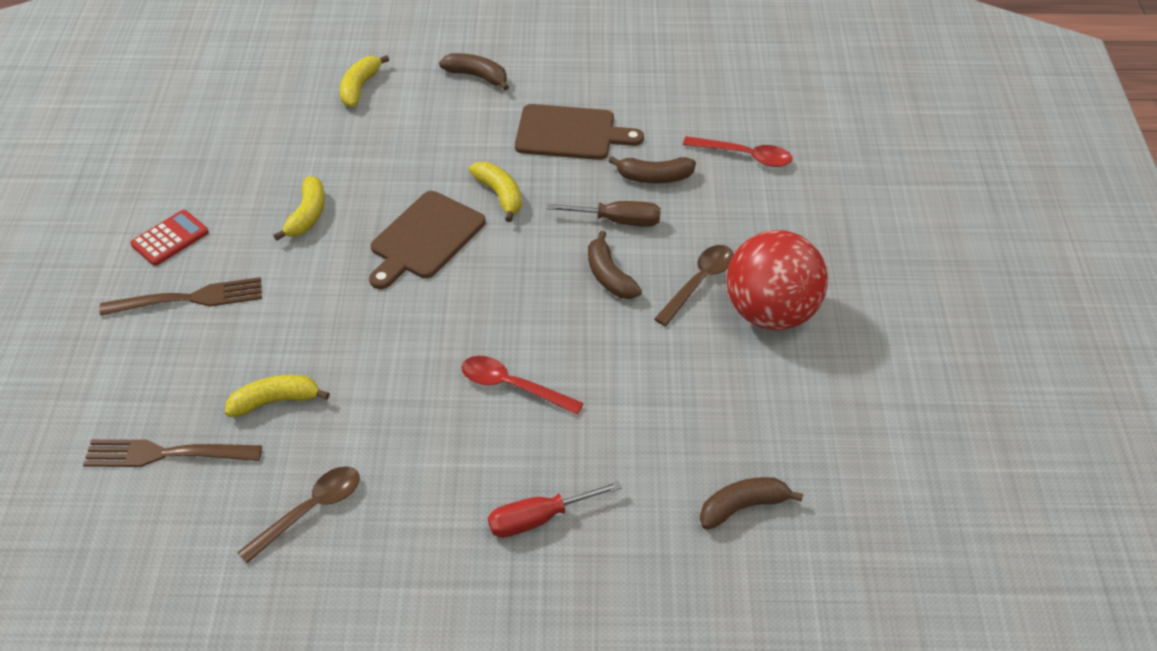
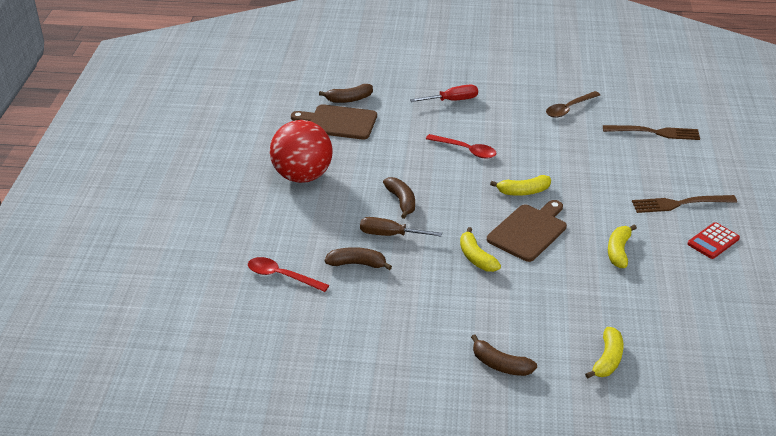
camera: 175 degrees left, 10 degrees down
yellow banana [225,375,330,417] -> yellow banana moved to [490,175,551,196]
brown cutting board [515,104,644,160] -> brown cutting board moved to [291,104,377,140]
brown spoon [654,245,734,326] -> none

